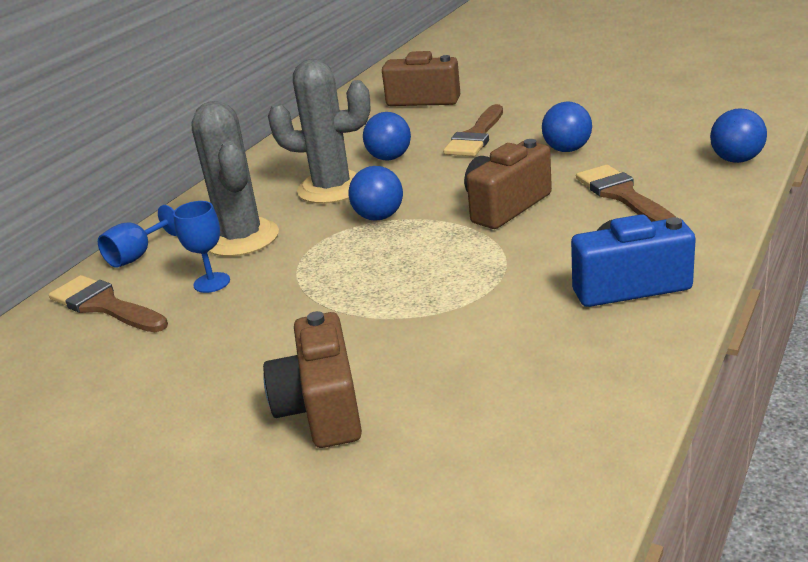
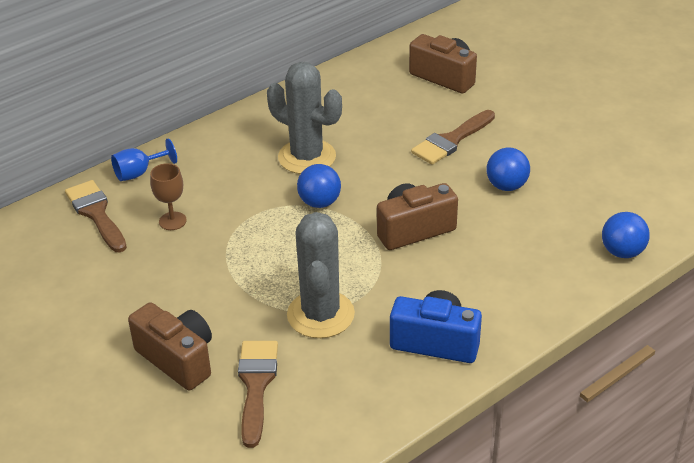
camera: 20 degrees right, 10 degrees up
blue goblet [173,201,230,293] -> brown goblet [150,163,187,230]
grey cactus [191,101,279,257] -> grey cactus moved to [287,212,355,338]
brown camera [263,311,362,448] -> brown camera turned 120 degrees clockwise [128,302,212,391]
blue ball [363,112,411,161] -> none
brown brush [576,165,677,222] -> brown brush moved to [238,341,278,448]

